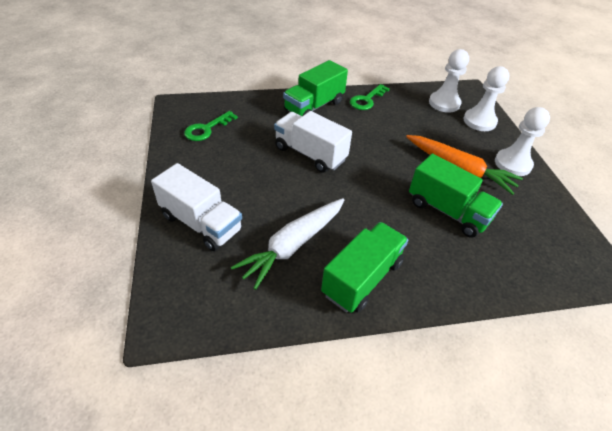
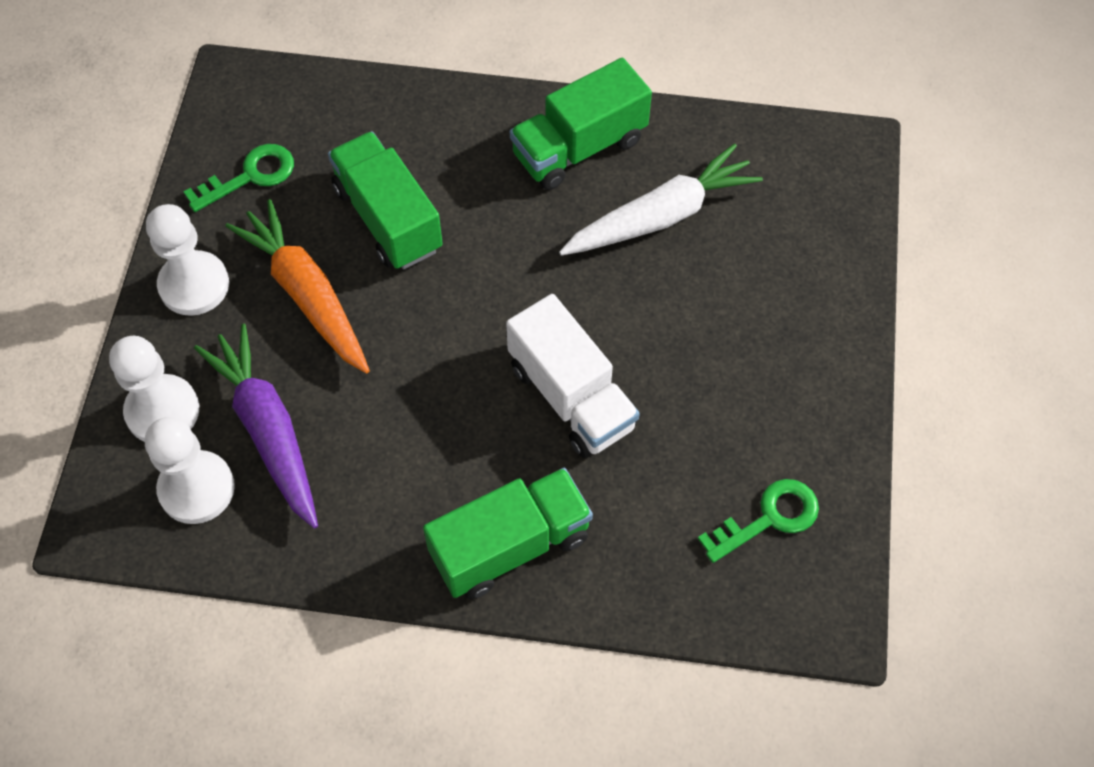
camera: 160 degrees left, 15 degrees up
white truck [151,163,242,251] -> none
green key [350,84,390,110] -> green key moved to [183,144,294,212]
none -> purple carrot [194,324,318,529]

